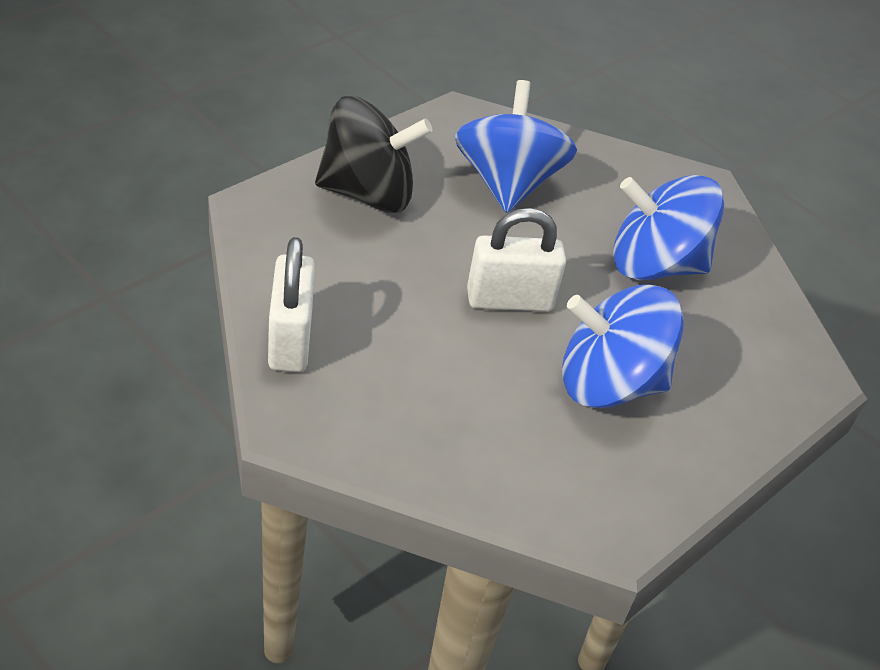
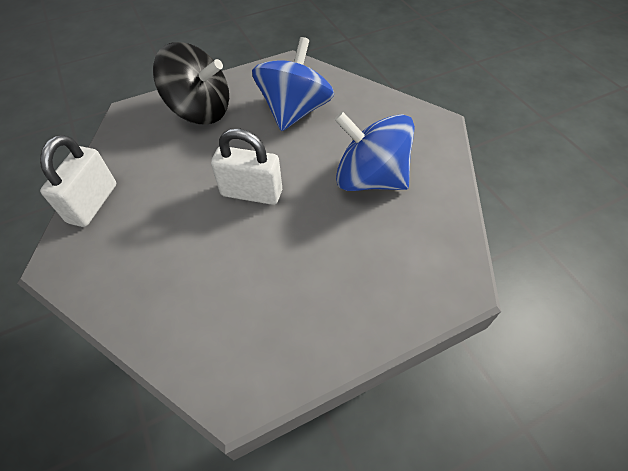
camera: 25 degrees right, 10 degrees up
blue spinning top [562,285,684,408] -> none

